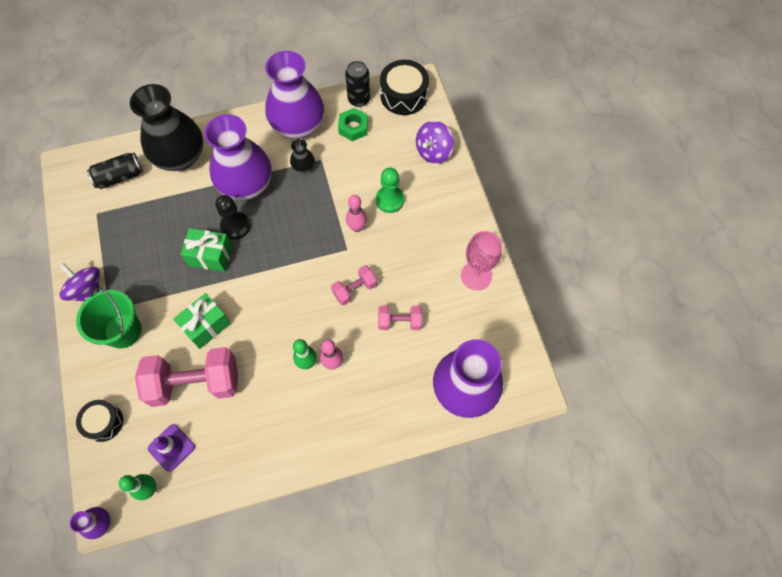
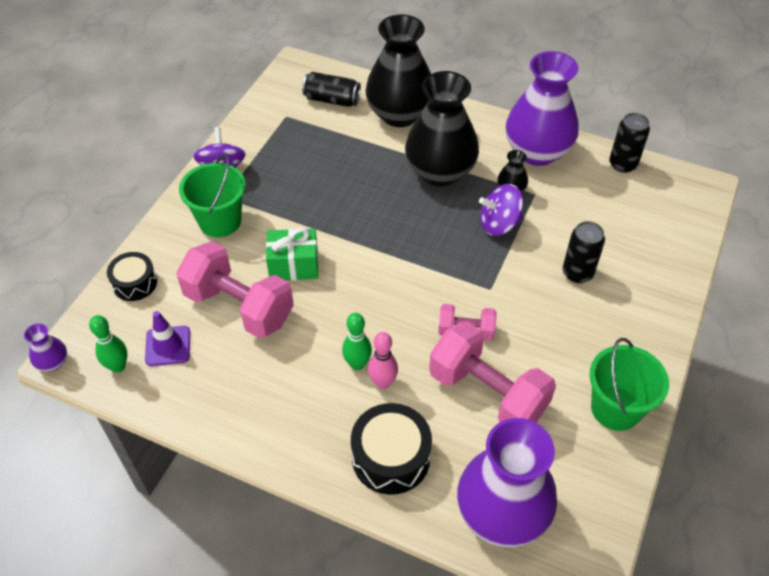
camera: 40 degrees right, 15 degrees down
green gift [181,228,233,272] -> none
purple vase [204,114,272,200] -> black vase [405,71,479,187]
black pawn [216,195,250,240] -> none
green nut [338,108,368,141] -> none
pink bowling pin [346,195,367,232] -> none
green pawn [376,168,404,213] -> black can [563,221,605,283]
pink dumbbell [378,306,422,330] -> pink dumbbell [429,321,556,423], size x1.96
black drum [380,60,429,115] -> black drum moved to [351,403,432,495]
purple spinning top [416,121,454,164] -> purple spinning top moved to [479,184,523,236]
pink goblet [461,231,502,290] -> green bucket [590,338,669,431]

